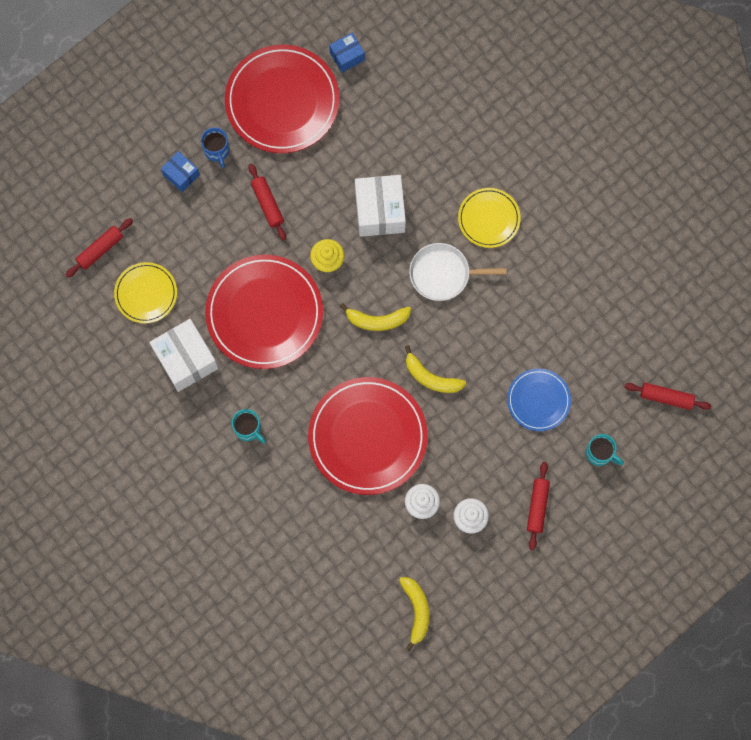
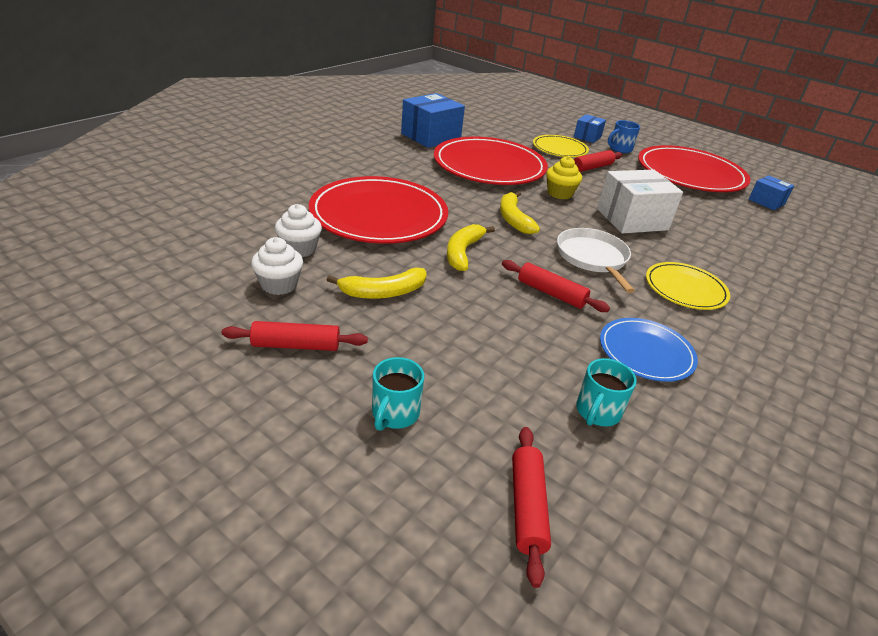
camera: 75 degrees right, 40 degrees down
red rolling pin [66,218,133,277] -> red rolling pin moved to [502,260,610,312]
yellow plate [114,262,177,323] -> yellow plate moved to [533,135,589,157]
white box [149,319,218,392] -> blue box [401,93,465,148]
turquoise mug [232,409,266,444] -> turquoise mug moved to [576,358,637,426]
yellow banana [399,577,429,651] -> yellow banana moved to [327,267,427,299]
blue plate [507,369,571,431] -> blue plate moved to [600,318,698,382]

